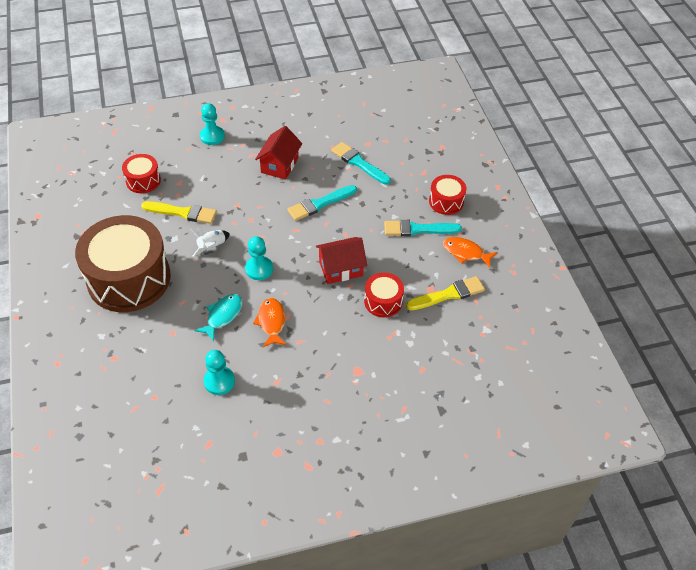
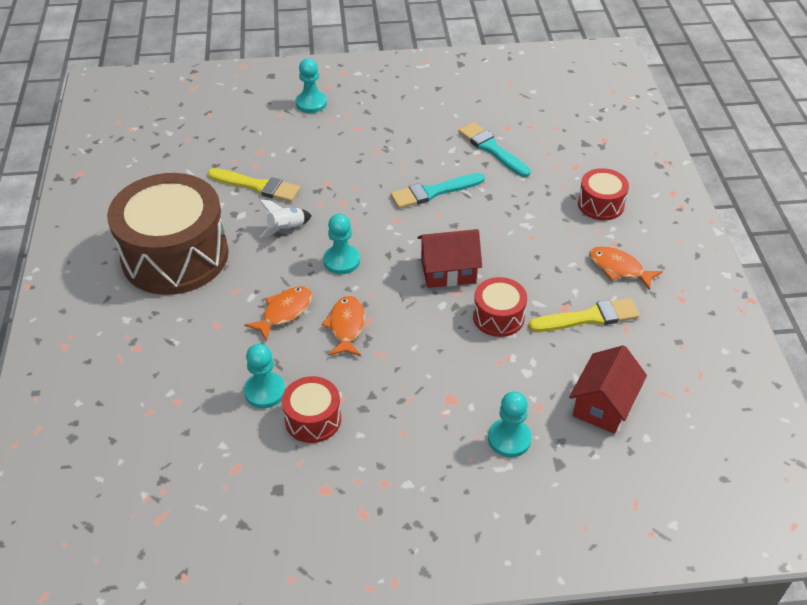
camera: 10 degrees right, 5 degrees down
red drum [122,154,161,193] -> red drum moved to [282,376,341,443]
turquoise fish [194,294,242,341] -> orange fish [244,286,313,341]
red house [255,126,302,180] -> red house moved to [569,345,647,434]
turquoise brush [384,220,462,236] -> none
none -> turquoise pawn [488,391,532,457]

